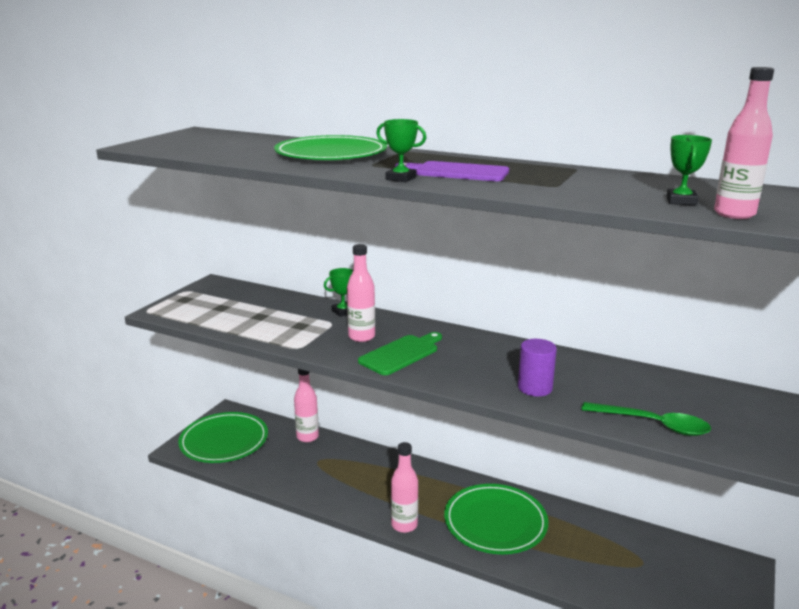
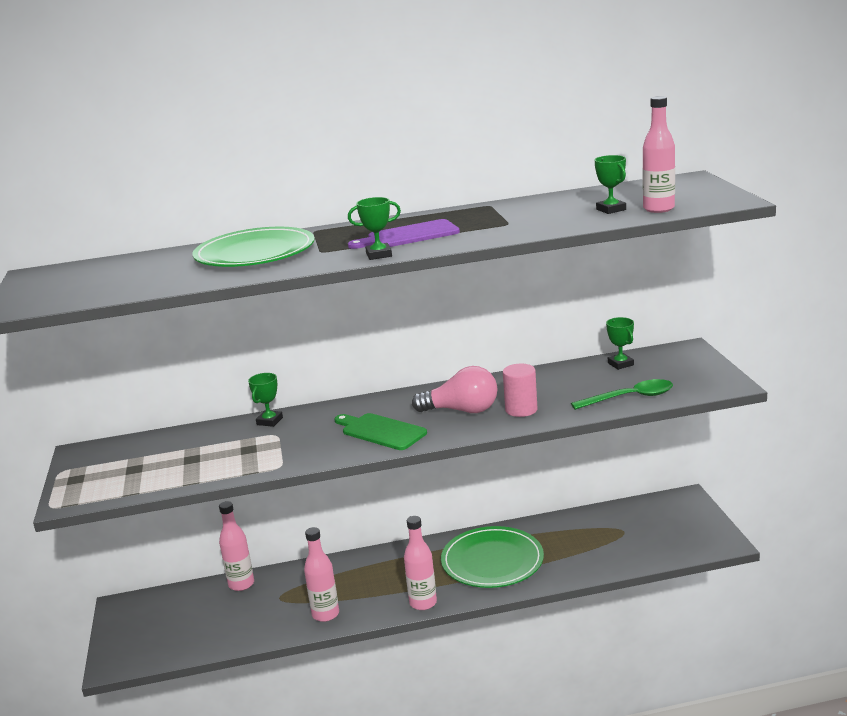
camera: 35 degrees left, 0 degrees up
green plate [178,412,268,463] -> none
pink bottle [347,244,375,342] -> pink bottle moved to [304,527,339,622]
green cutting board [358,332,442,375] -> green cutting board turned 60 degrees counterclockwise [334,413,427,450]
purple cylinder [518,339,557,397] -> pink cylinder [503,364,538,417]
none -> pink light bulb [412,366,497,413]
none -> green trophy [606,317,634,370]

